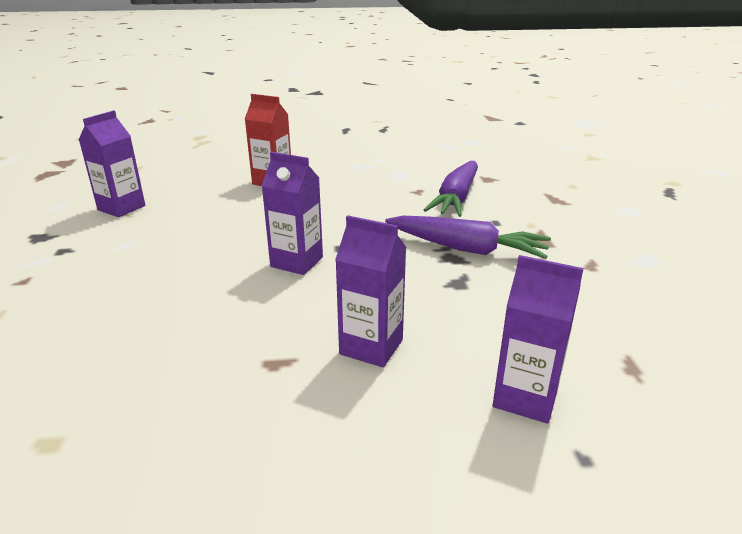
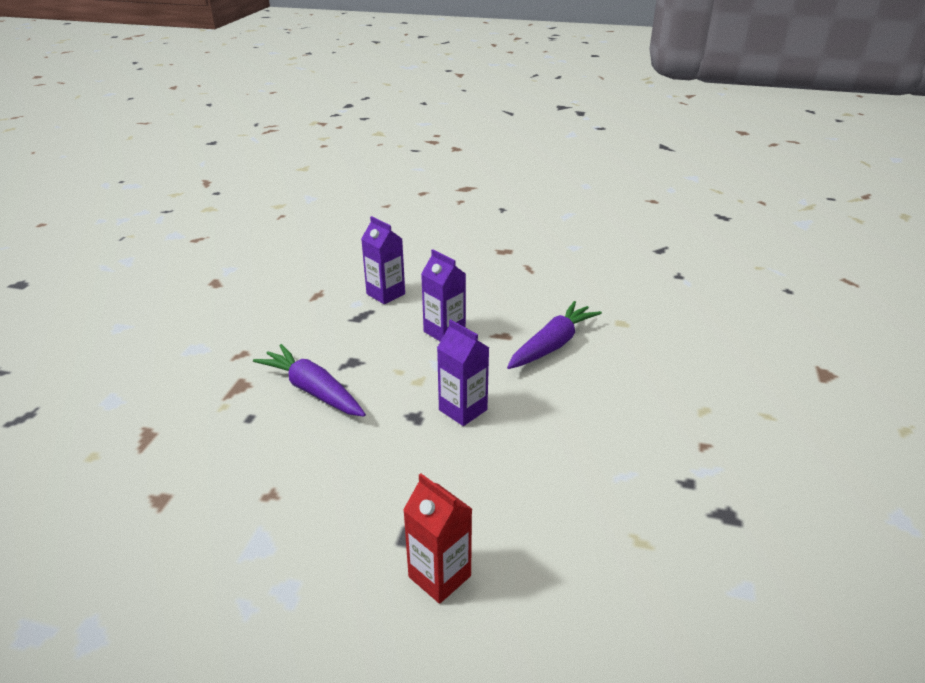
camera: 160 degrees left, 5 degrees up
purple carton [79,110,145,217] -> none
purple carrot [424,161,478,217] -> purple carrot moved to [507,301,602,369]

